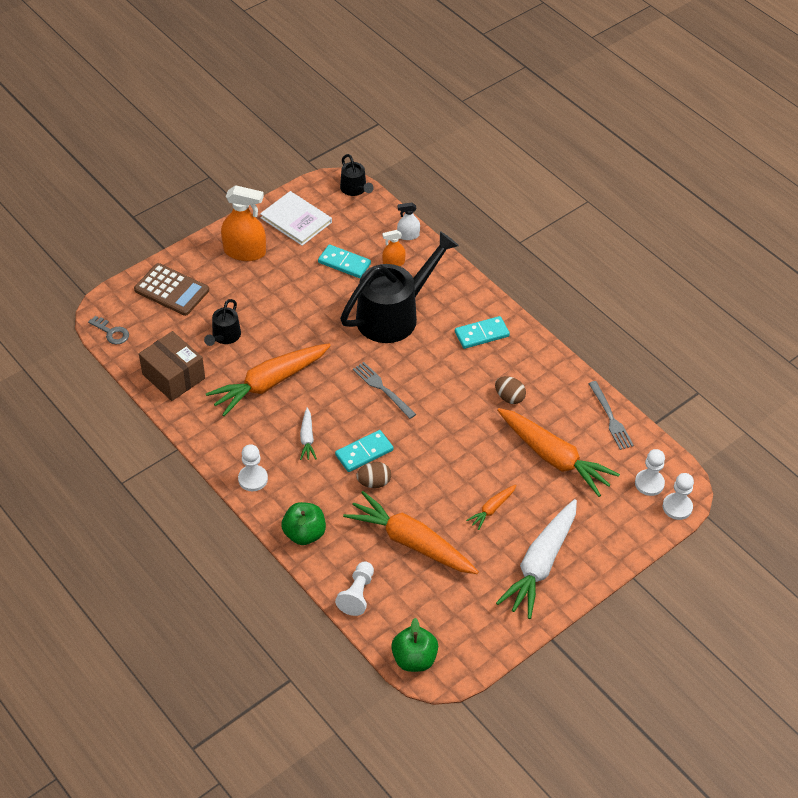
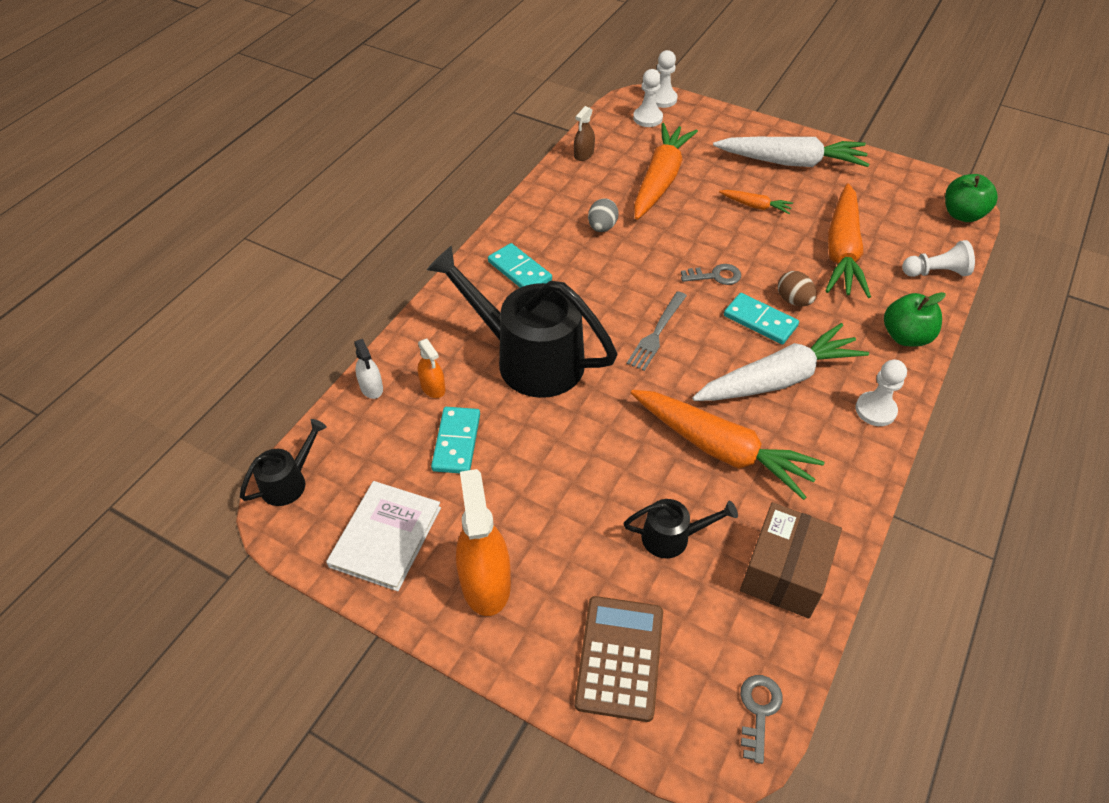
camera: 110 degrees left, 0 degrees up
white carrot [300,407,317,460] -> white carrot [692,323,869,401], size x2.16
brown egg [495,376,526,404] -> grey egg [588,199,619,232]
grey fork [588,381,634,450] -> brown spray bottle [574,106,595,161]
none -> grey key [681,264,741,285]

